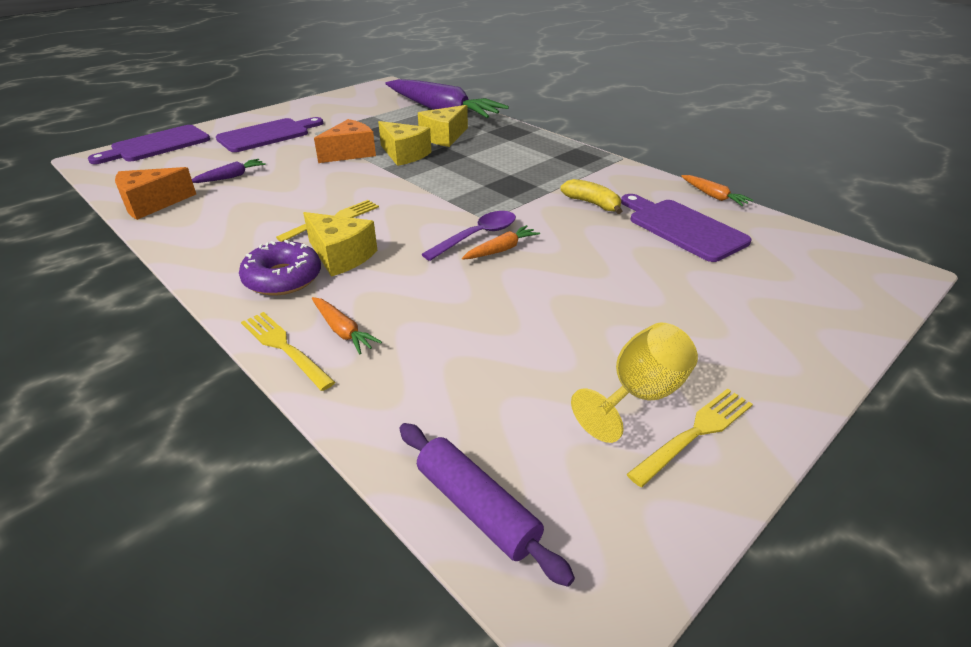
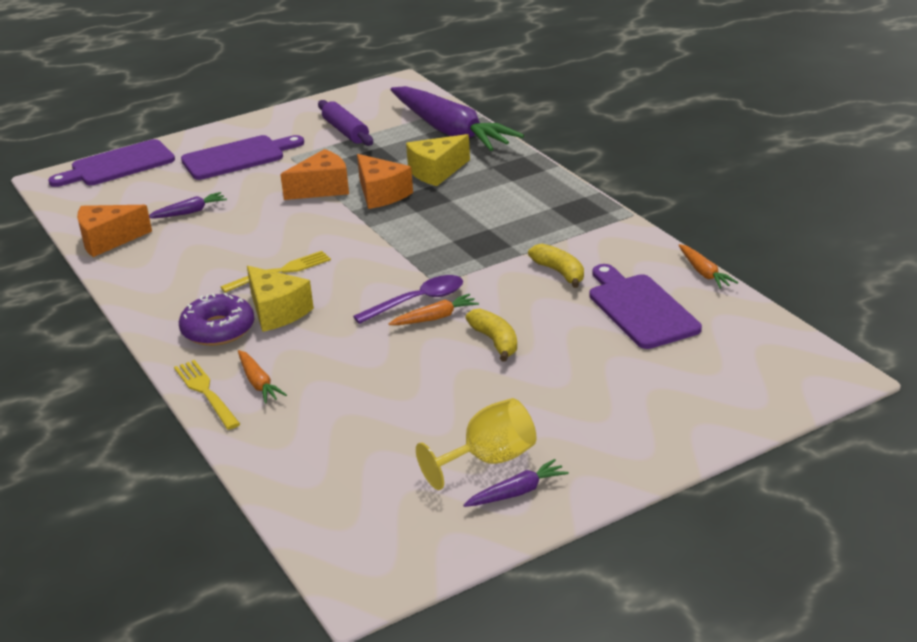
camera: 15 degrees right, 5 degrees down
yellow cheese [378,121,431,166] -> orange cheese [357,154,413,209]
purple rolling pin [399,423,575,587] -> purple rolling pin moved to [318,100,373,146]
yellow fork [627,388,753,487] -> purple carrot [463,459,569,507]
none -> yellow banana [465,309,517,362]

